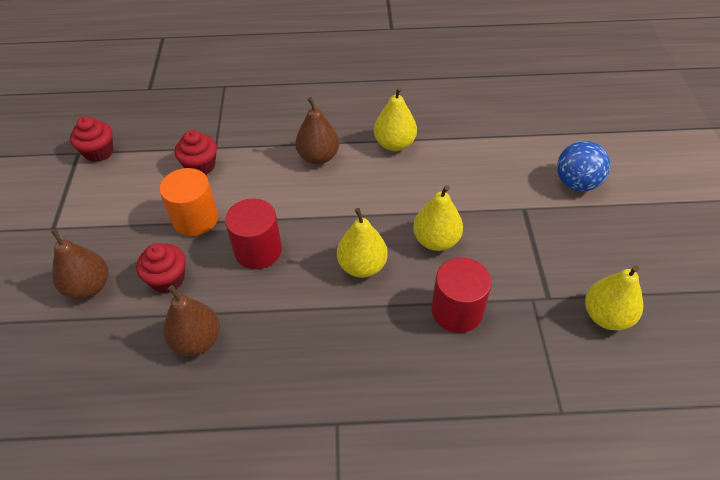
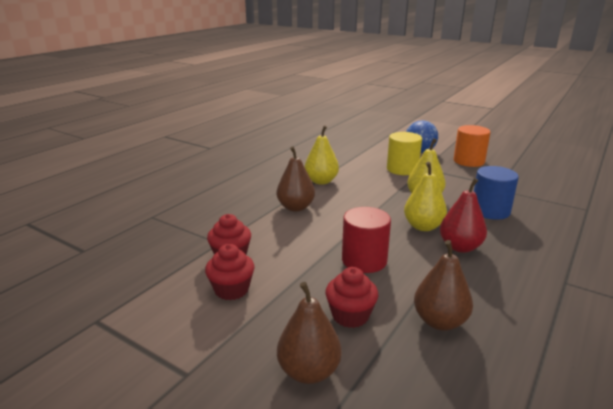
camera: 55 degrees left, 25 degrees down
red cupcake [70,116,113,162] -> red cupcake moved to [205,244,255,300]
orange cylinder [160,168,218,236] -> orange cylinder moved to [454,125,491,167]
red cylinder [432,258,491,333] -> blue cylinder [474,166,519,220]
yellow pear [585,265,643,330] -> none
none -> yellow cylinder [387,132,422,175]
none -> red pear [440,178,487,253]

